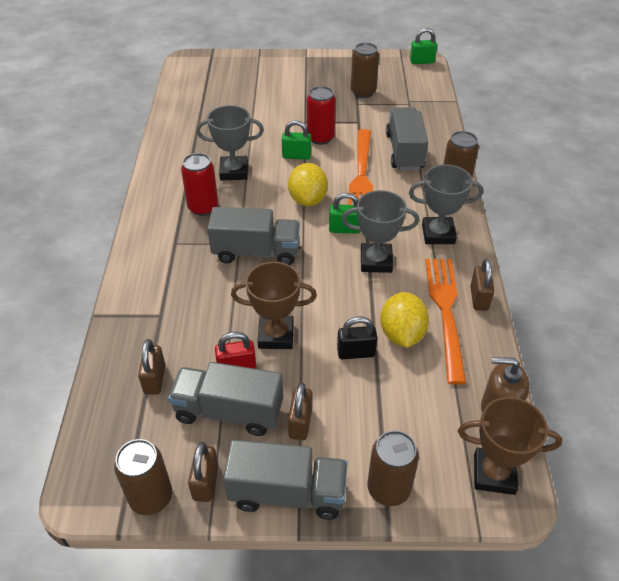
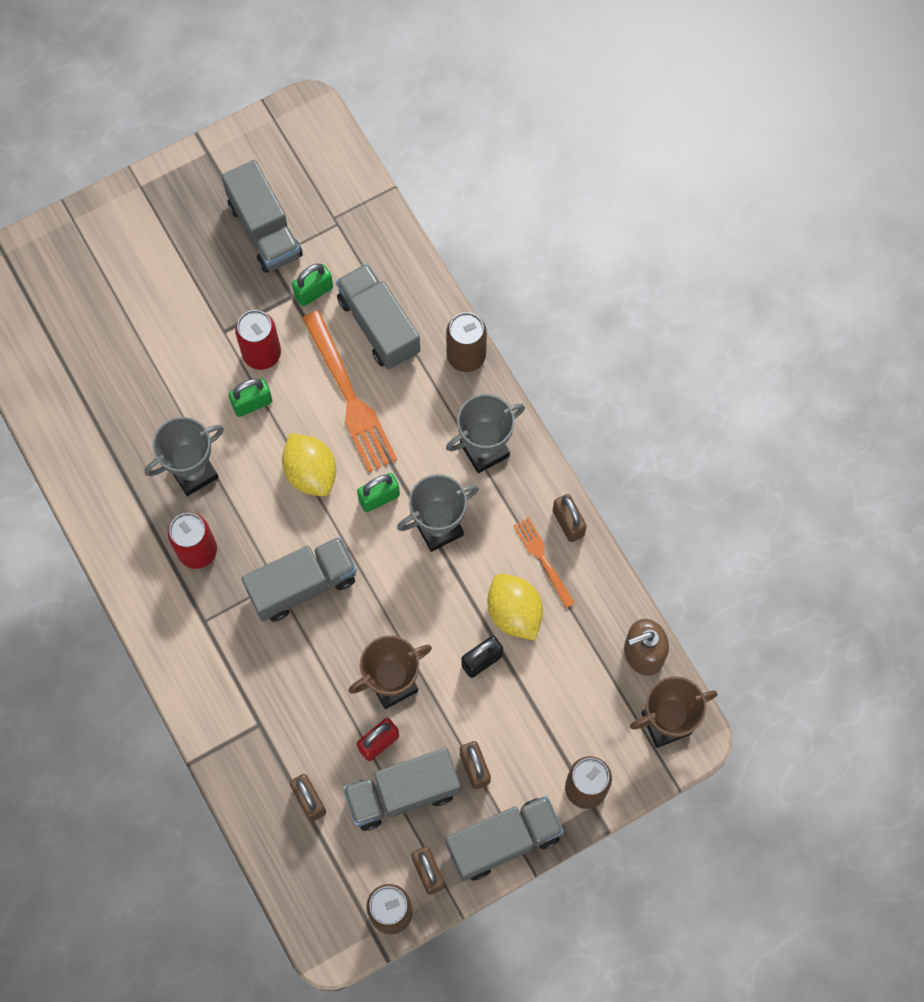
camera: 30 degrees left, 25 degrees up
brown can [351,43,379,98] -> grey truck [221,160,303,273]
green padlock [410,28,437,64] -> green padlock moved to [292,264,333,307]
orange fork [425,259,466,384] -> orange fork [513,517,575,608], size x0.55

